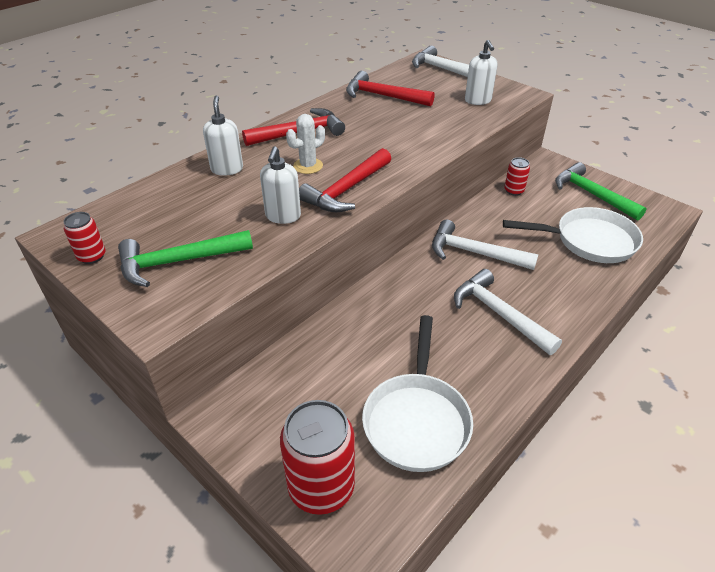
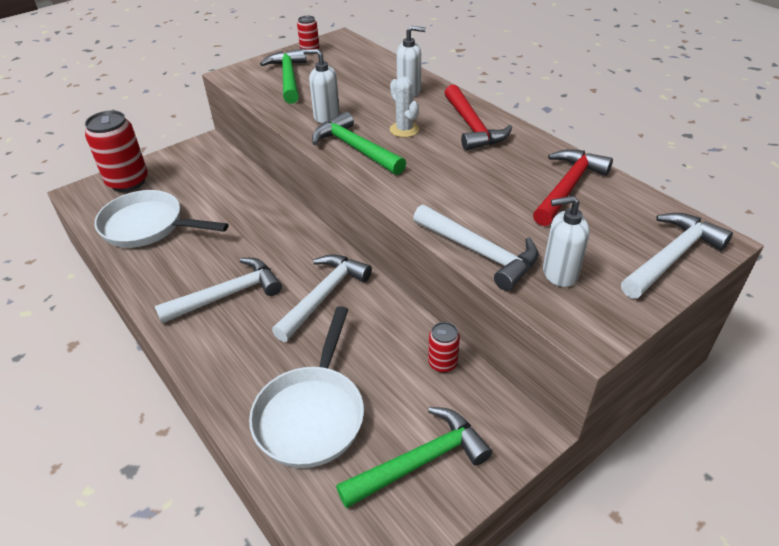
camera: 100 degrees right, 0 degrees up
red hammer [299,148,391,212] -> green hammer [312,111,406,175]
none -> white hammer [413,205,538,291]

